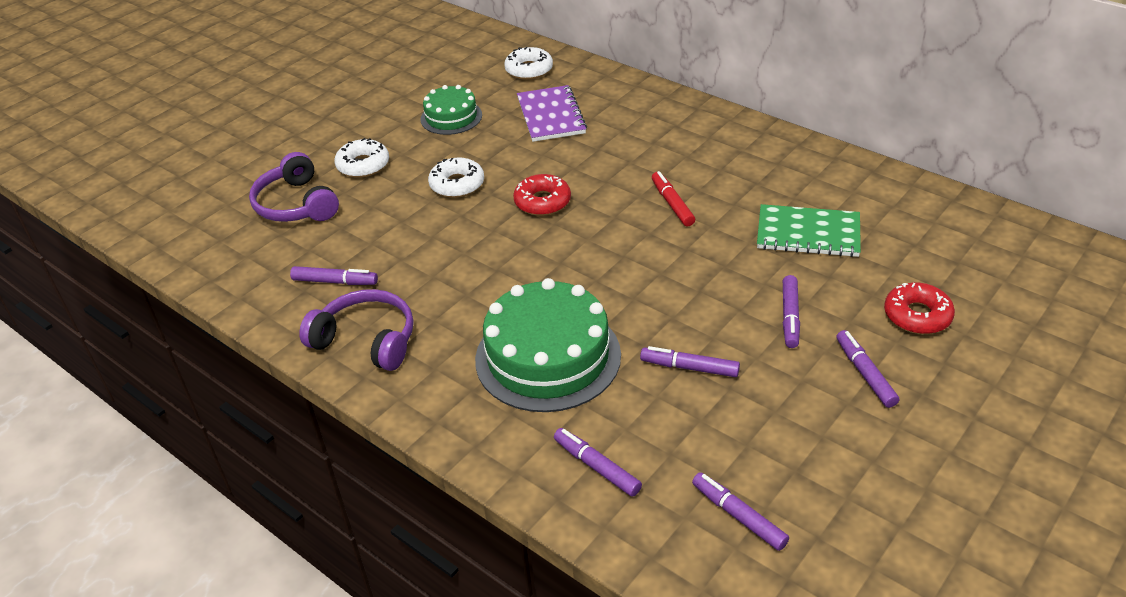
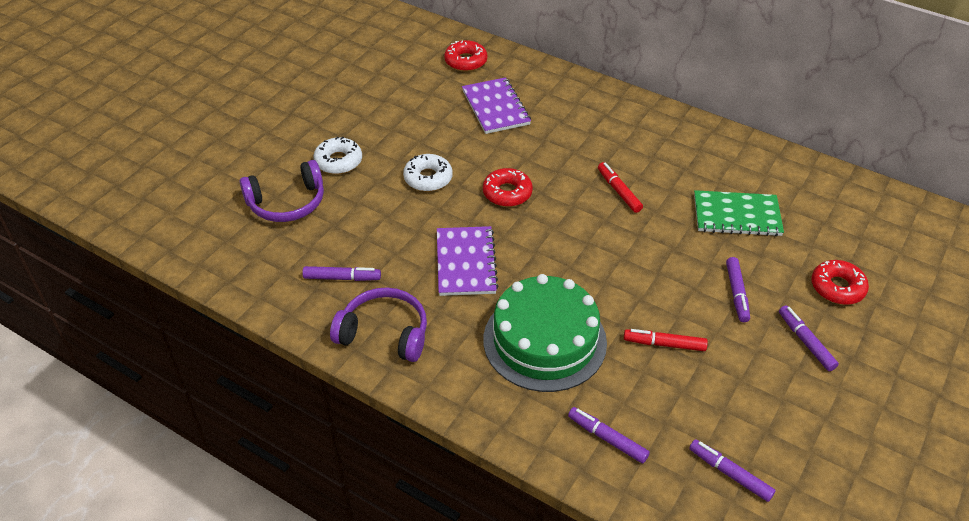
camera: 10 degrees left, 5 degrees up
purple headphones [249,152,339,222] -> purple headphones turned 75 degrees counterclockwise [240,160,324,222]
green cake [421,85,482,135] -> none
white donut [504,47,553,80] -> red donut [444,40,487,72]
purple marker [640,346,740,377] -> red marker [624,329,708,351]
none -> purple notebook [437,226,498,296]

